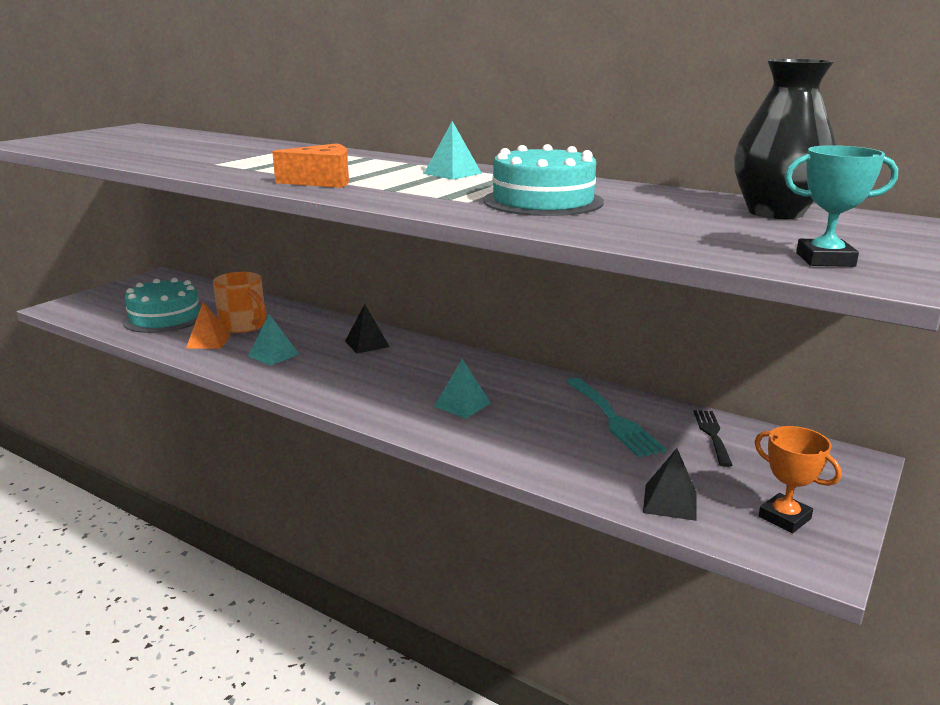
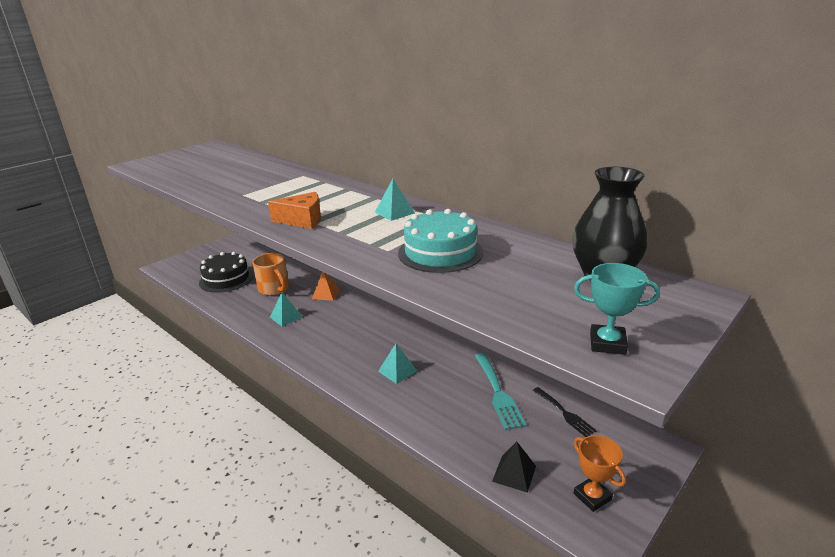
camera: 10 degrees right, 5 degrees up
turquoise cake [122,278,201,333] -> black cake [199,252,254,293]
orange pyramid [186,302,231,349] -> orange pyramid moved to [312,272,340,301]
black pyramid [345,304,390,353] -> none
black fork [694,410,732,467] -> black fork turned 135 degrees clockwise [533,387,597,437]

